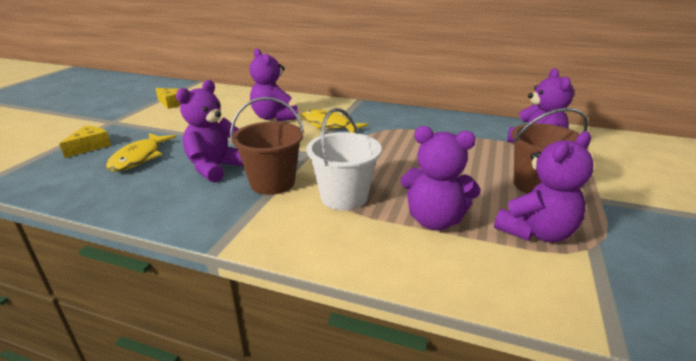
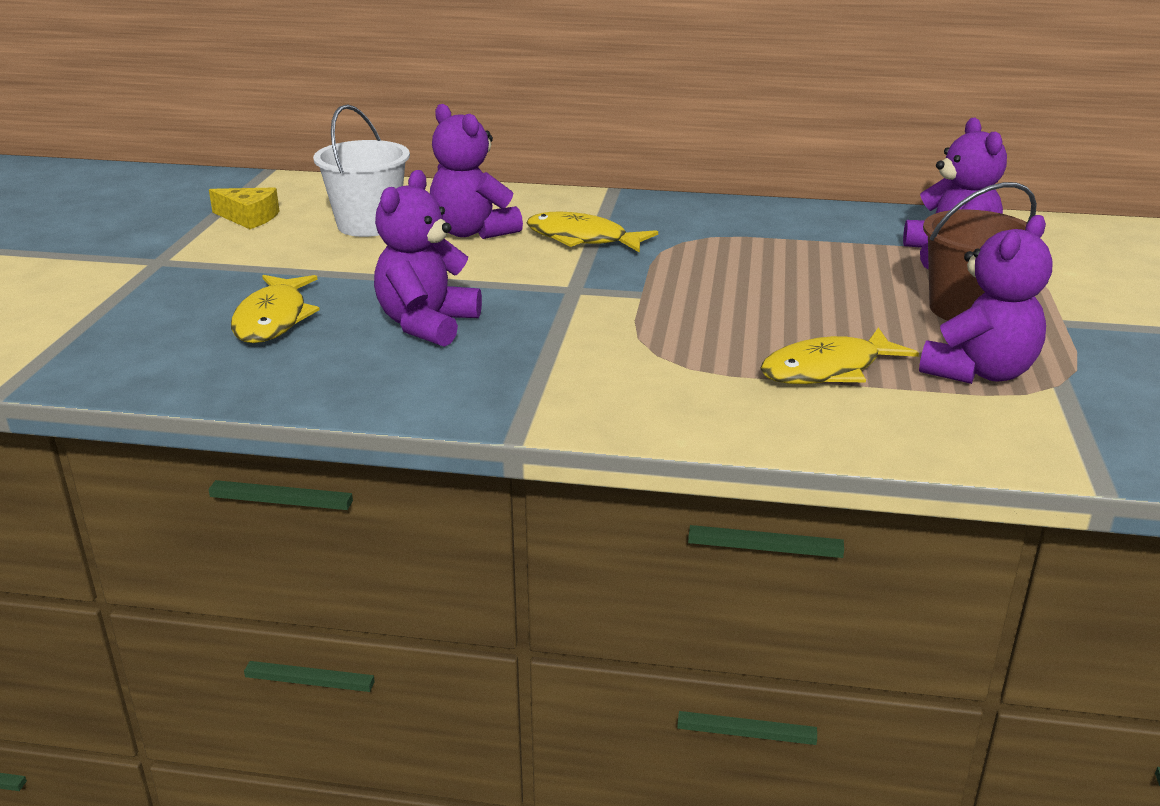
camera: 10 degrees left, 0 degrees up
yellow cheese [59,126,111,158] -> none
brown bucket [230,97,304,195] -> none
white bucket [306,108,382,211] -> white bucket moved to [313,104,410,237]
purple teddy bear [401,126,481,230] -> yellow fish [760,327,919,384]

